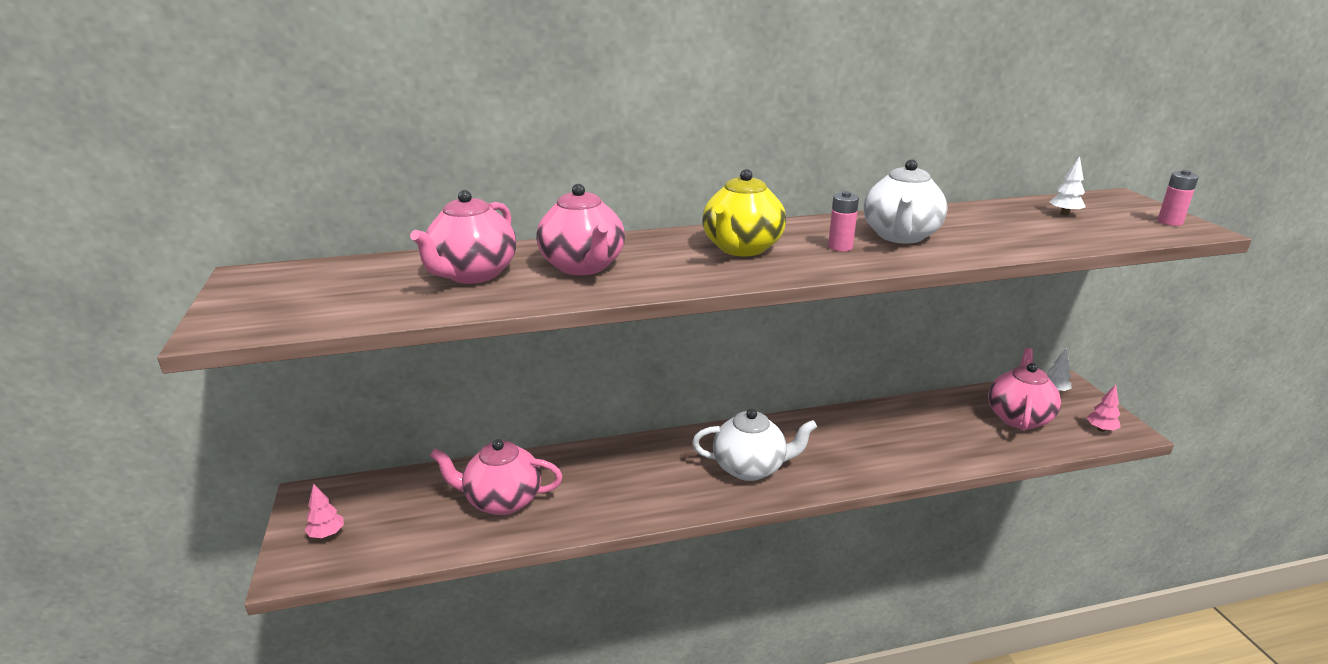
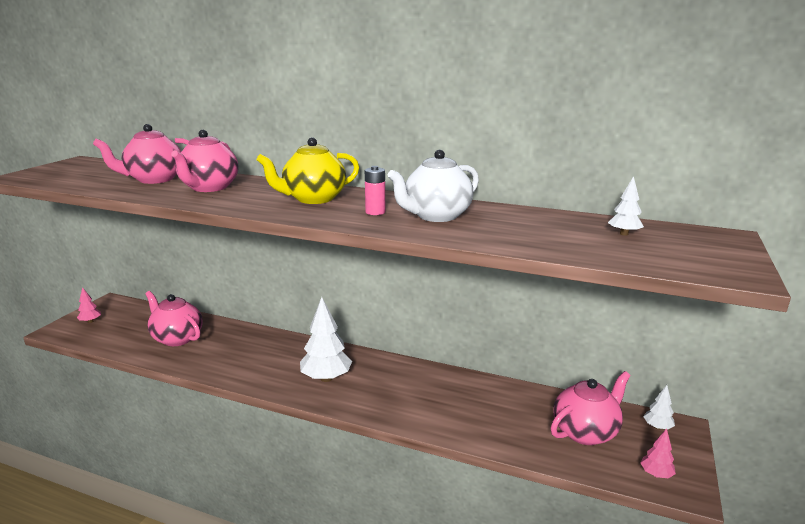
camera: 35 degrees right, 5 degrees down
white teapot [692,409,817,481] -> white tree [300,297,352,382]
pink battery [1157,170,1199,226] -> none

